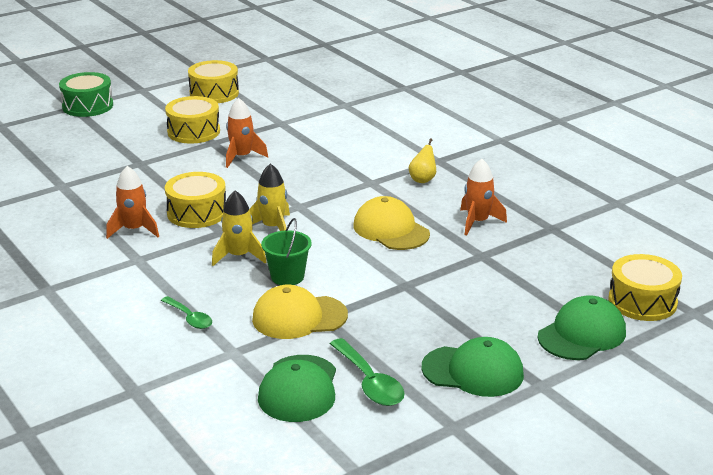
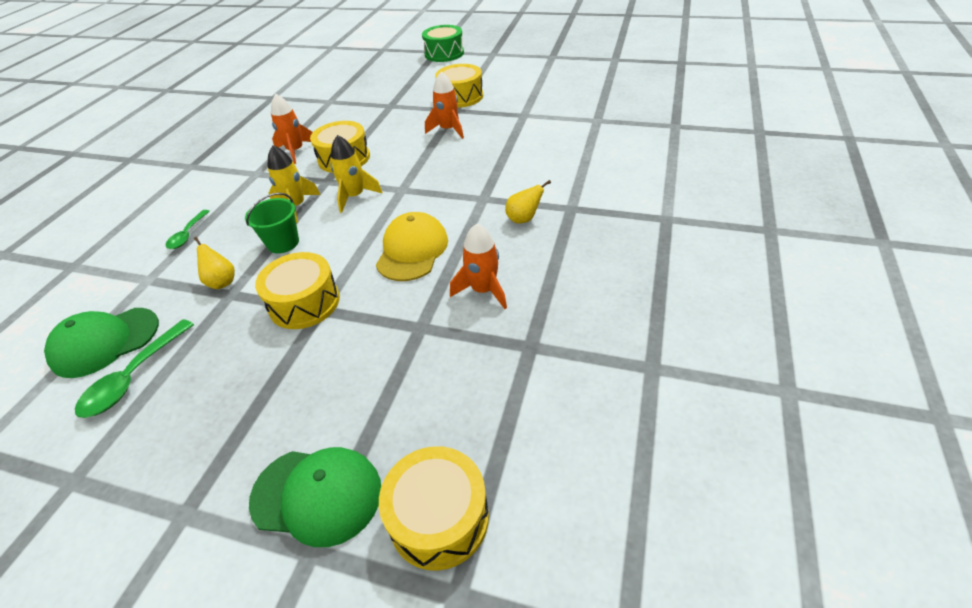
camera: 55 degrees right, 15 degrees up
yellow drum [188,60,239,103] -> yellow drum moved to [255,252,340,329]
yellow cap [252,285,348,339] -> yellow pear [194,237,235,289]
green cap [422,337,524,397] -> none

